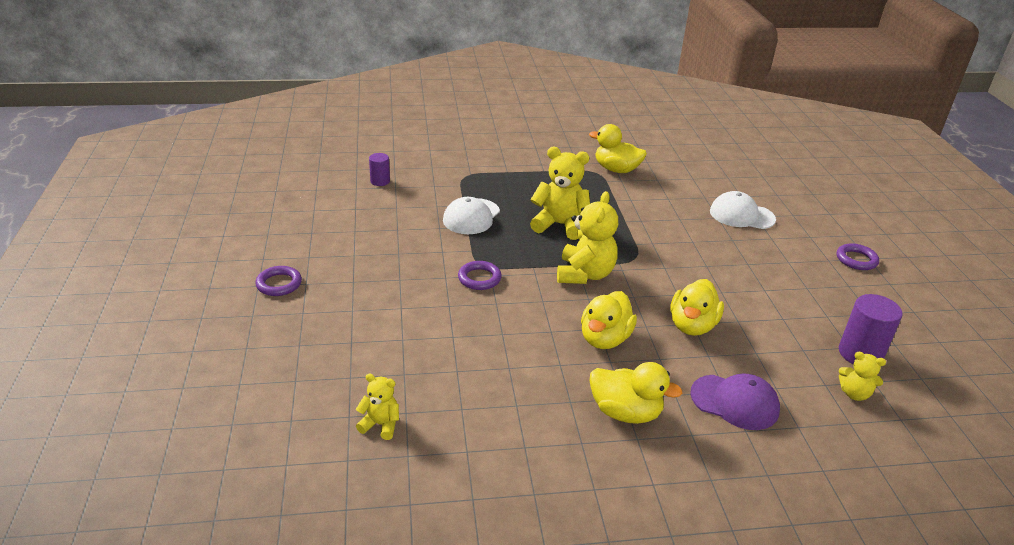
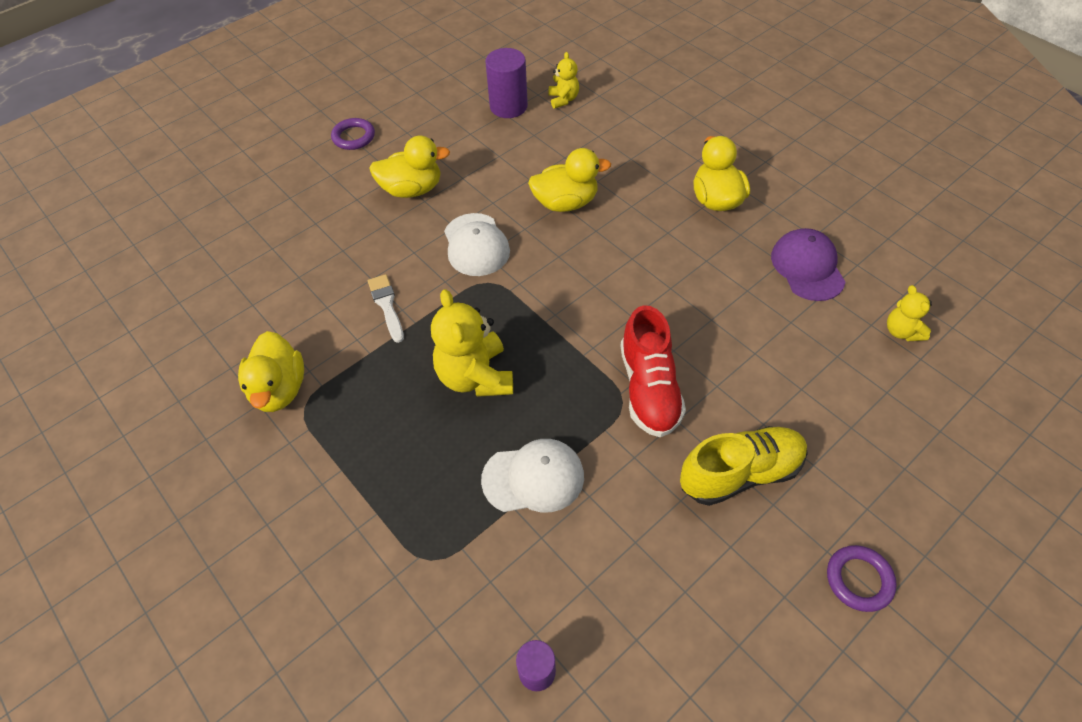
camera: 120 degrees left, 20 degrees up
purple ring [458,261,502,290] -> red shoe [620,305,686,437]
yellow teddy bear [557,191,618,284] -> none
yellow duck [581,291,637,349] -> yellow duck moved to [369,136,450,198]
purple cap [690,374,780,430] -> purple cap moved to [771,228,846,301]
white cap [710,191,776,229] -> white cap moved to [444,213,510,276]
none -> white brush [368,274,404,343]
none -> yellow shoe [680,426,808,506]

